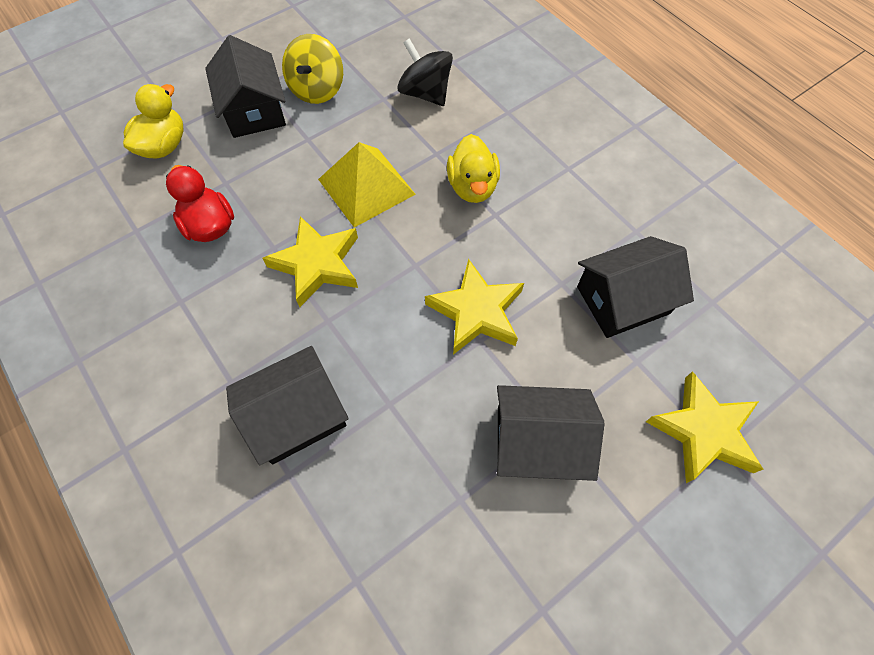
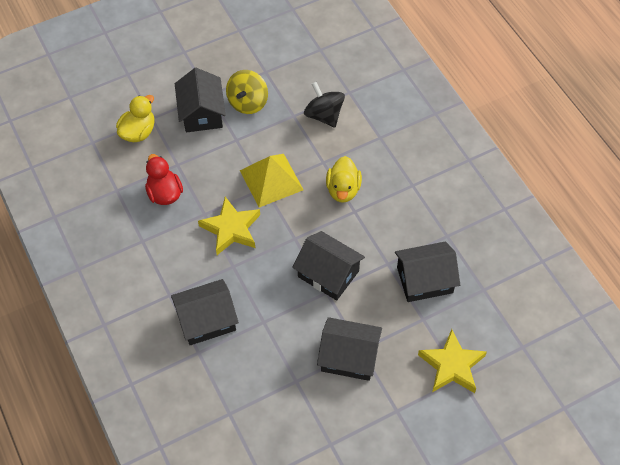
camera: 10 degrees right, 5 degrees down
yellow star [425,259,524,355] -> black house [292,231,365,301]

